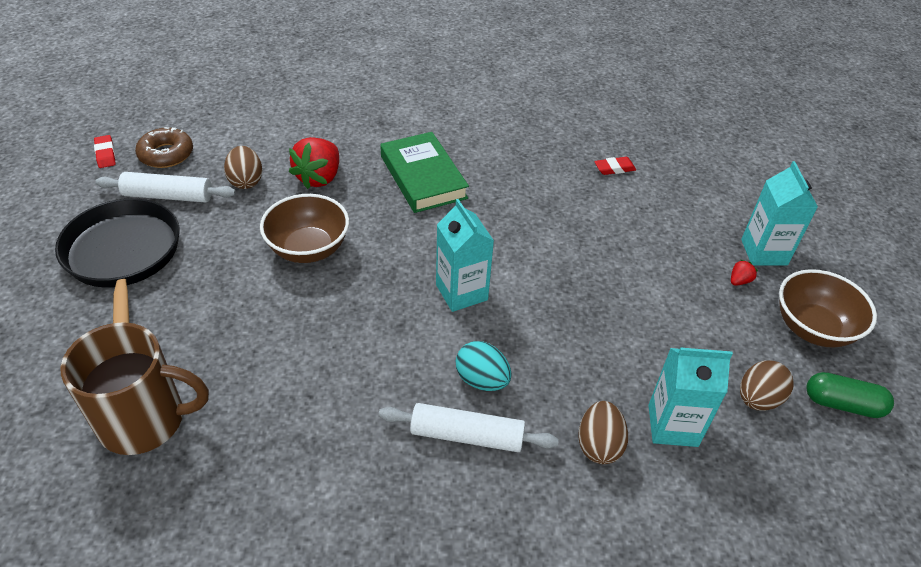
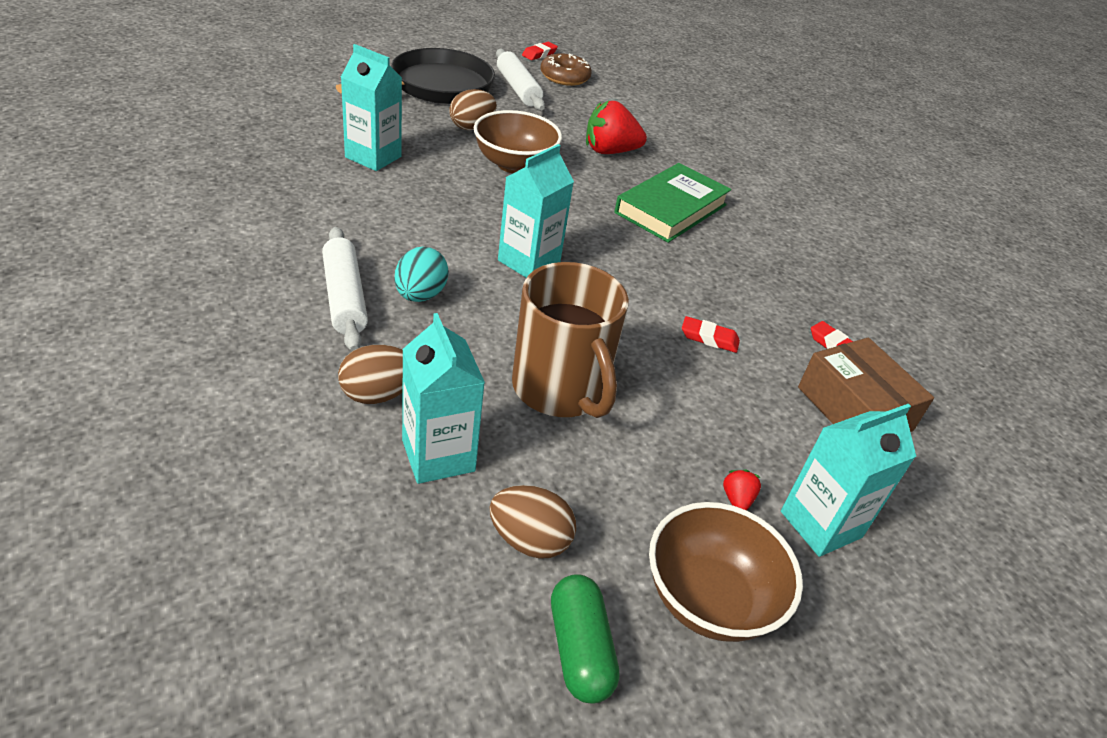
camera: 60 degrees right, 5 degrees down
brown mug [61,322,209,455] -> brown mug moved to [512,262,629,418]
brown egg [224,146,262,189] -> brown egg moved to [449,89,497,130]
red strawberry [731,259,758,286] -> red strawberry turned 105 degrees counterclockwise [723,470,761,510]
none -> turquoise carton [341,44,402,171]
none -> red eraser [682,316,740,353]
none -> brown box [798,338,934,432]

